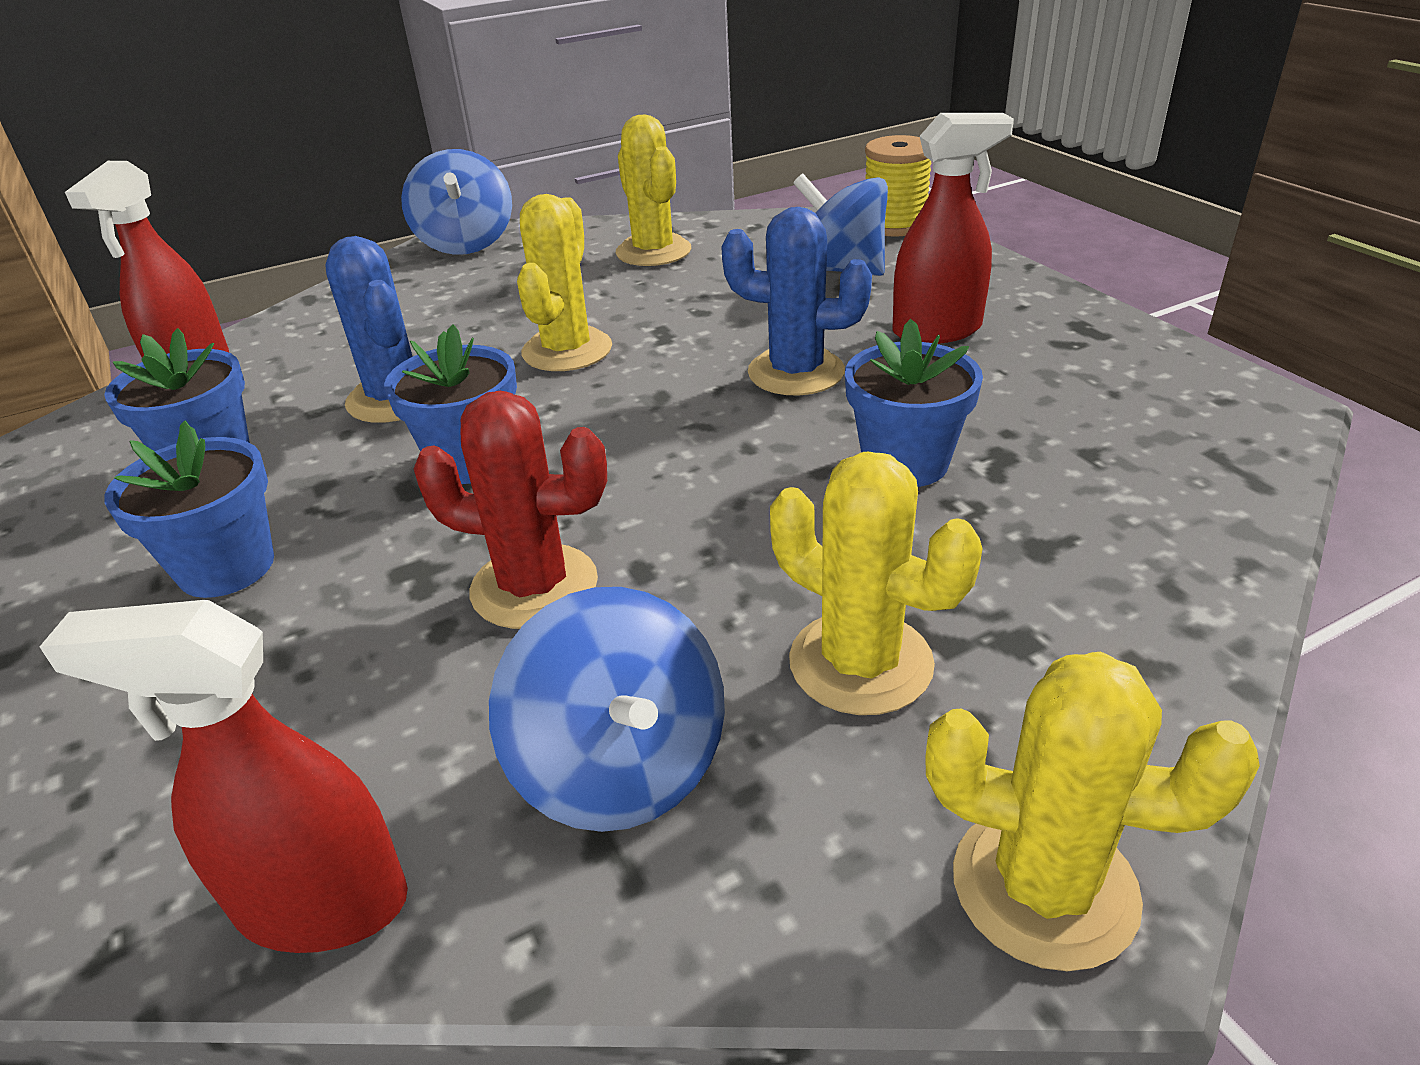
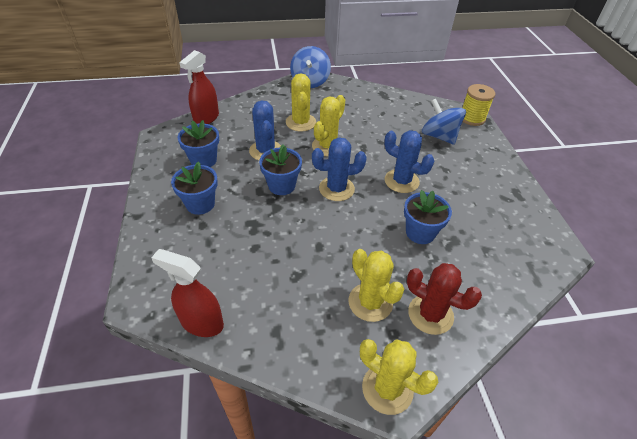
camera: 15 degrees right, 10 degrees up
red cactus [413,391,607,629] -> red cactus moved to [407,263,482,335]
blue spinning top [489,587,725,832] -> none
yellow cactus [616,114,691,266] -> yellow cactus moved to [286,73,316,132]
red spray bottle [892,113,1014,344] -> none
none -> blue cactus [312,137,367,201]

